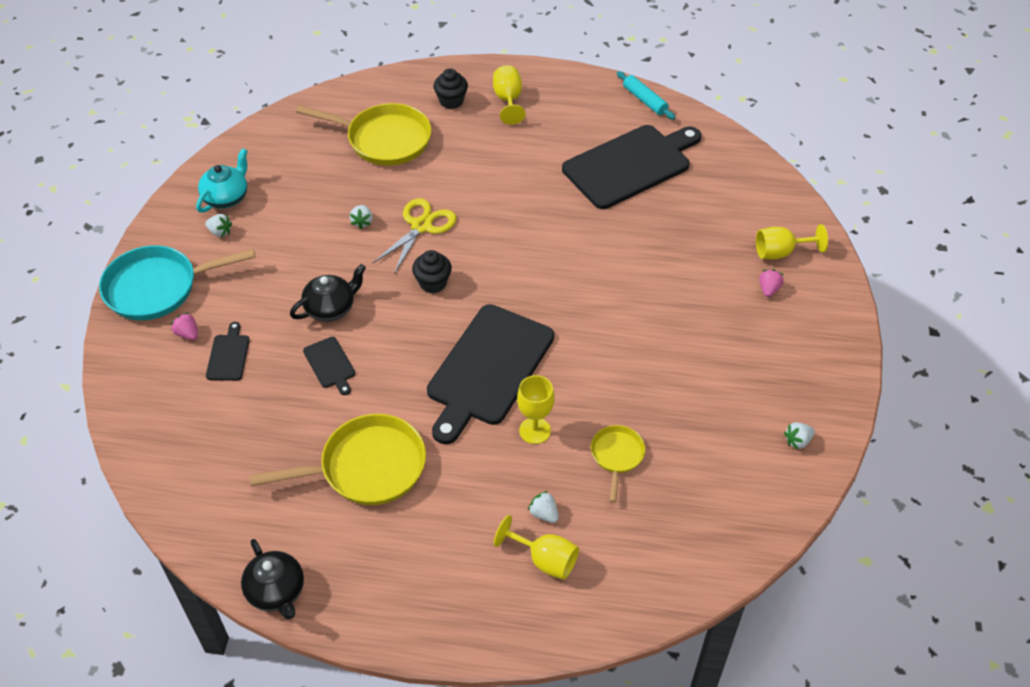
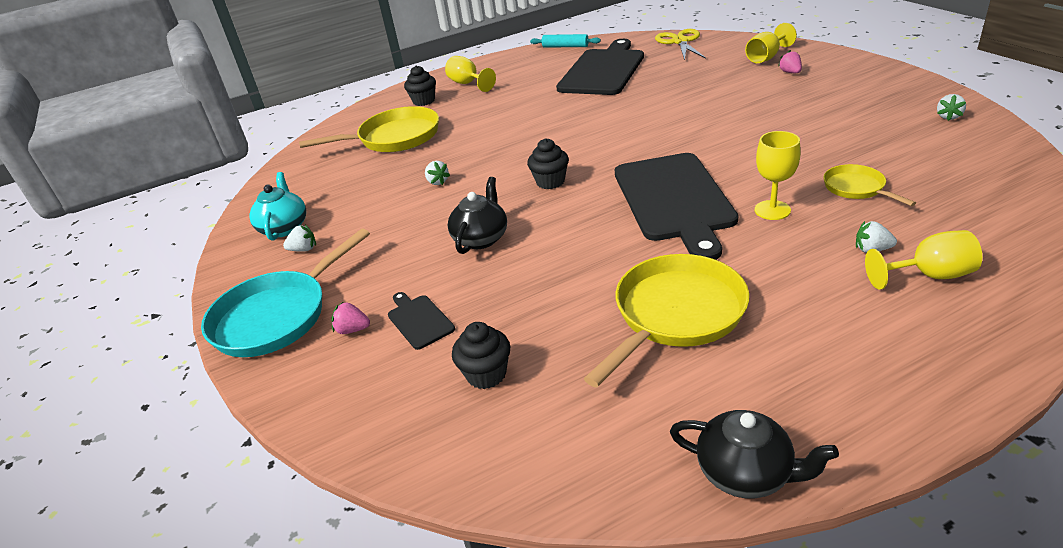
camera: 30 degrees left, 15 degrees down
black cutting board [303,337,355,395] -> none
yellow scissors [372,198,456,274] -> yellow scissors moved to [655,29,706,60]
none -> black cupcake [452,322,511,389]

